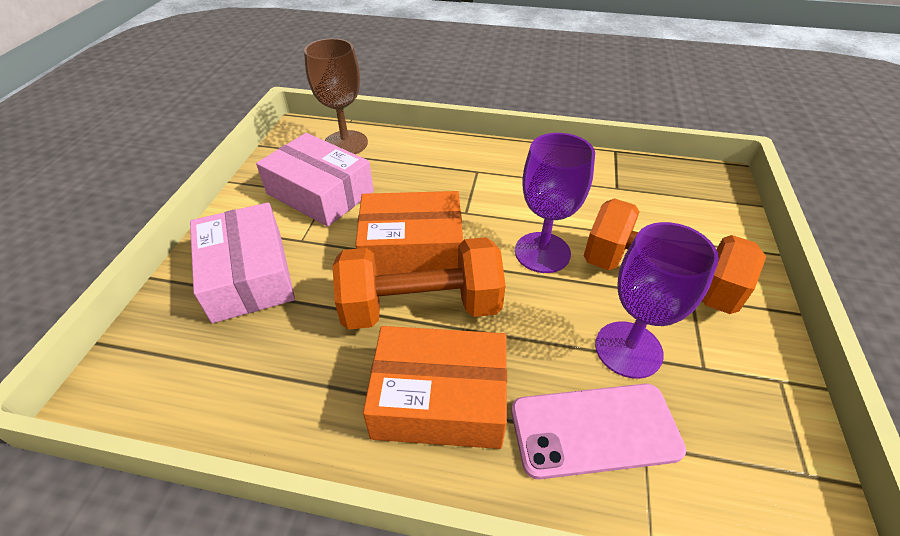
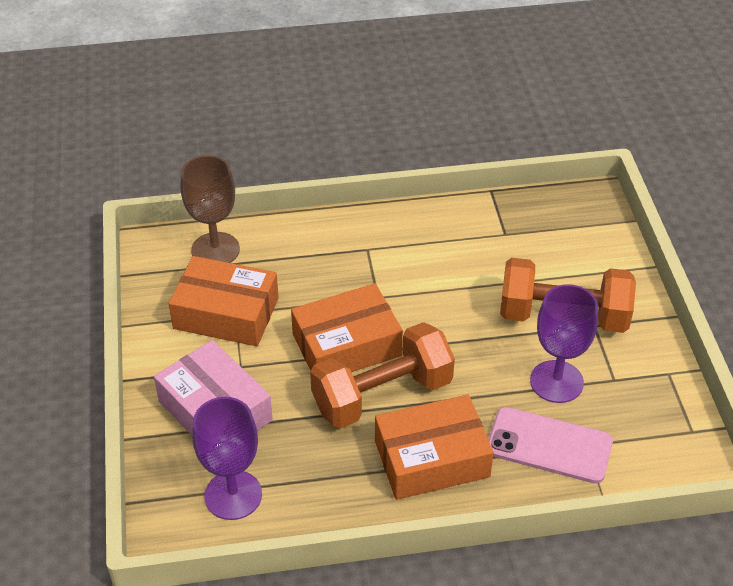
camera: 20 degrees left, 0 degrees up
pink box [256,133,374,227] -> orange box [169,256,279,346]
pink phone [511,384,686,479] -> pink phone turned 45 degrees clockwise [488,407,613,484]
purple goblet [515,133,595,273] -> purple goblet moved to [192,397,262,520]

